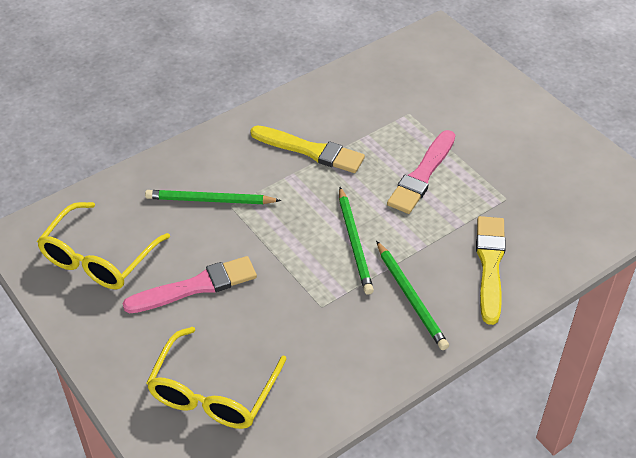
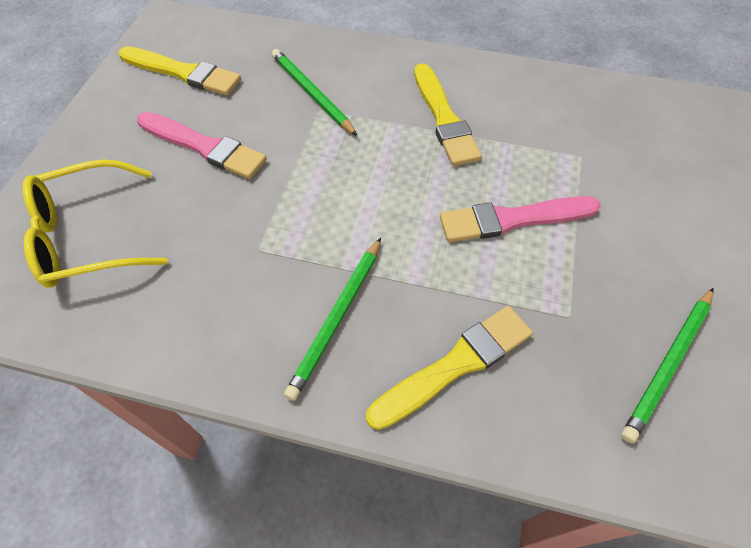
camera: 50 degrees right, 10 degrees up
yellow glasses [37,202,170,289] -> yellow brush [119,46,241,95]
green pencil [339,187,374,295] -> green pencil moved to [621,288,713,443]

